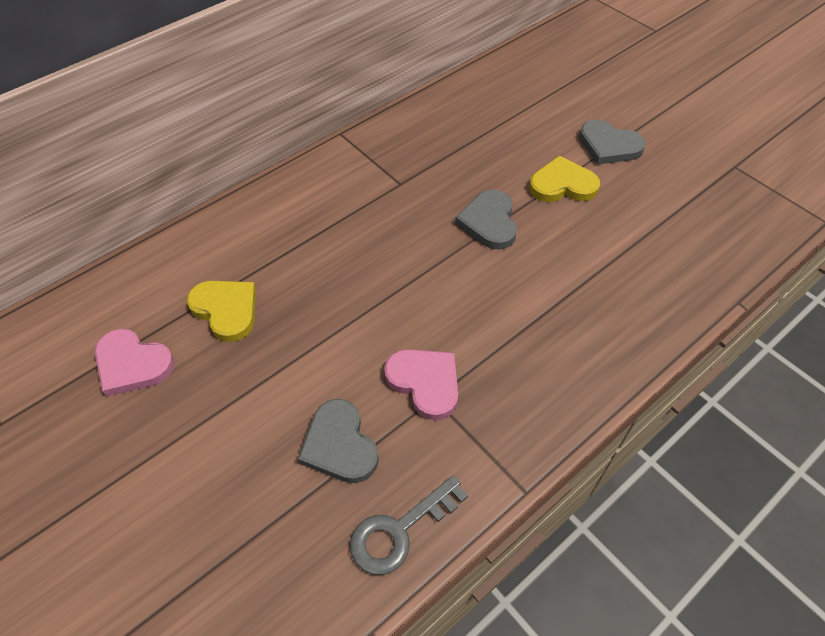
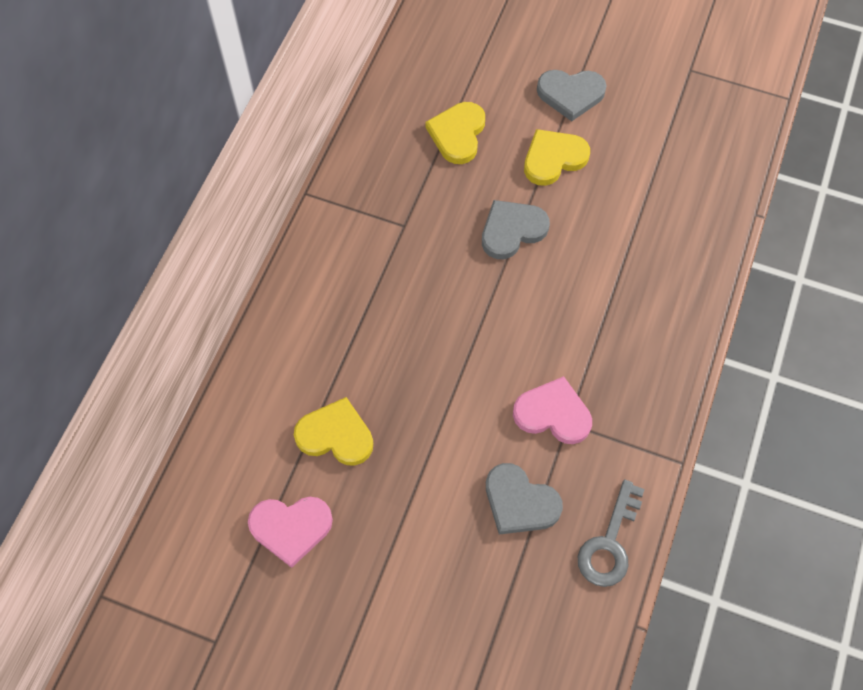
camera: 30 degrees left, 10 degrees up
grey heart [455,190,517,250] -> grey heart turned 90 degrees clockwise [482,200,550,259]
none -> yellow heart [426,102,485,164]

